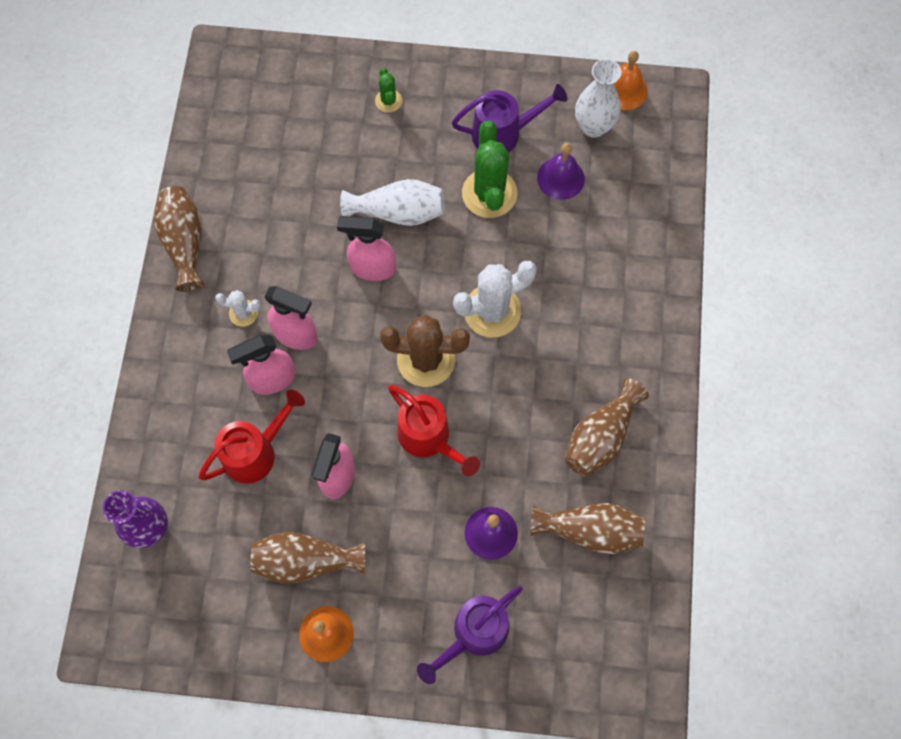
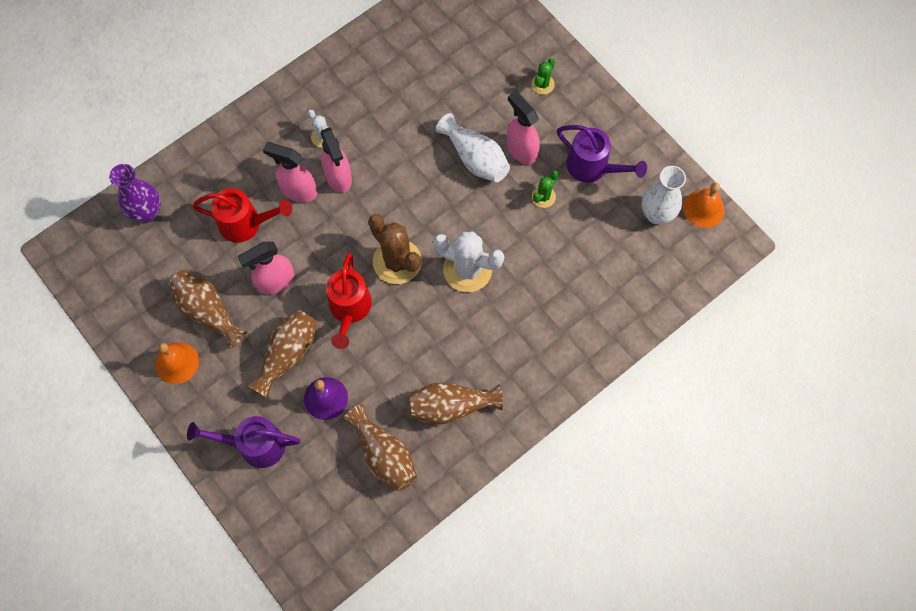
camera: 45 degrees right, 0 degrees up
brown vase [154,186,205,292] -> brown vase moved to [247,309,317,399]
pink spray bottle [337,216,396,281] -> pink spray bottle moved to [507,91,540,164]
green cactus [462,121,517,218] -> green cactus [532,171,559,208], size x0.50
purple bell [537,143,585,200] -> none

